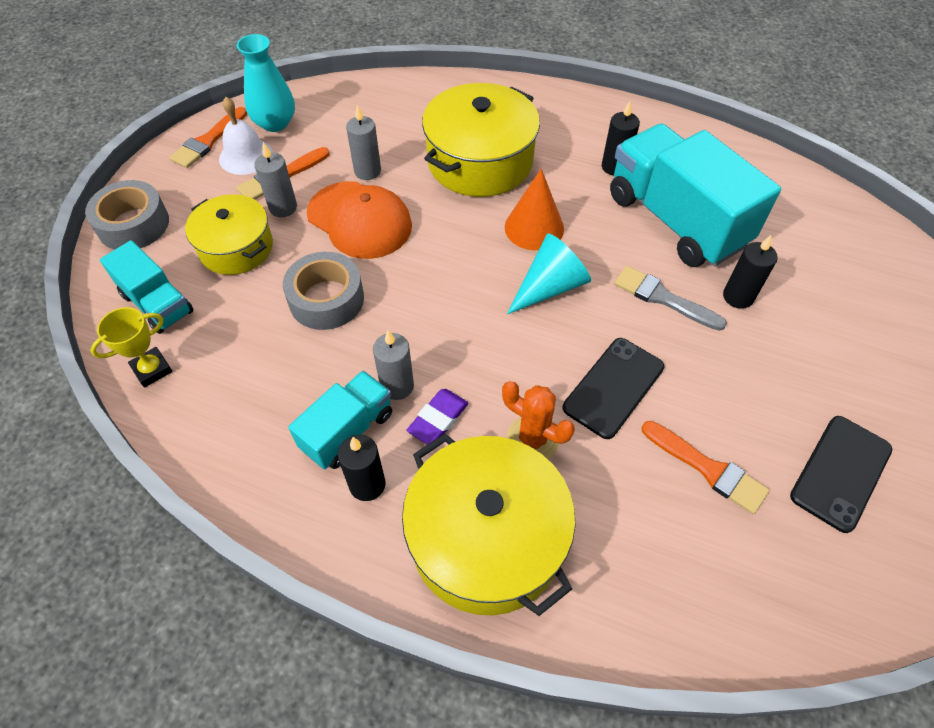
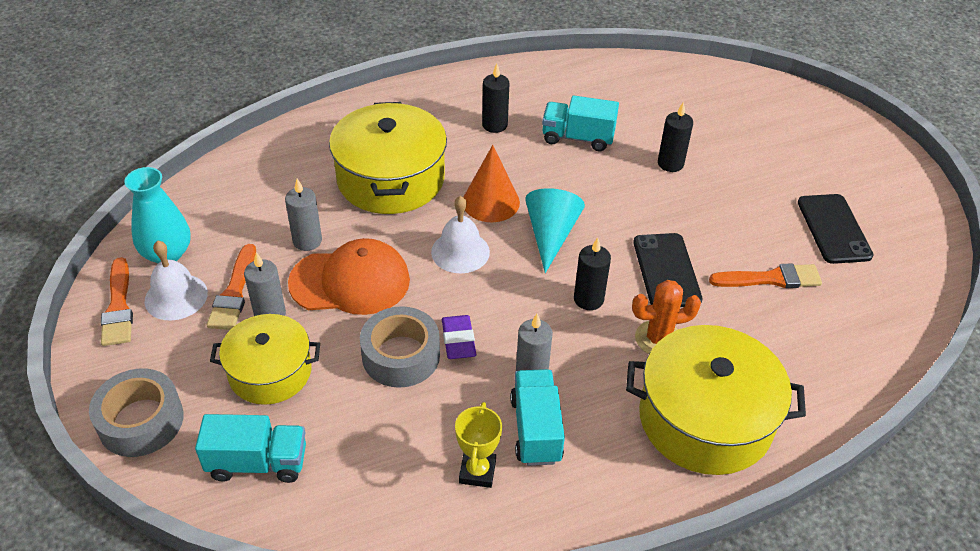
camera: 45 degrees left, 10 degrees down
yellow trophy [90,307,173,388] -> yellow trophy moved to [455,402,502,488]
black candle [338,435,386,501] -> black candle moved to [574,237,611,310]
purple eraser [407,389,469,445] -> purple eraser moved to [442,315,476,359]
turquoise truck [610,124,781,267] -> turquoise truck [542,96,619,151], size x0.54
grey brush [614,266,727,331] -> none
none -> white bell [431,196,490,273]

